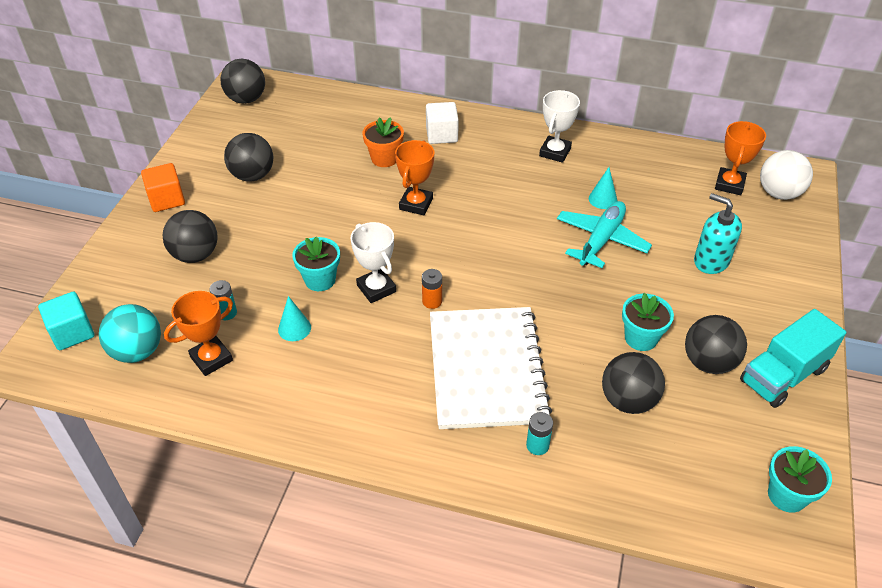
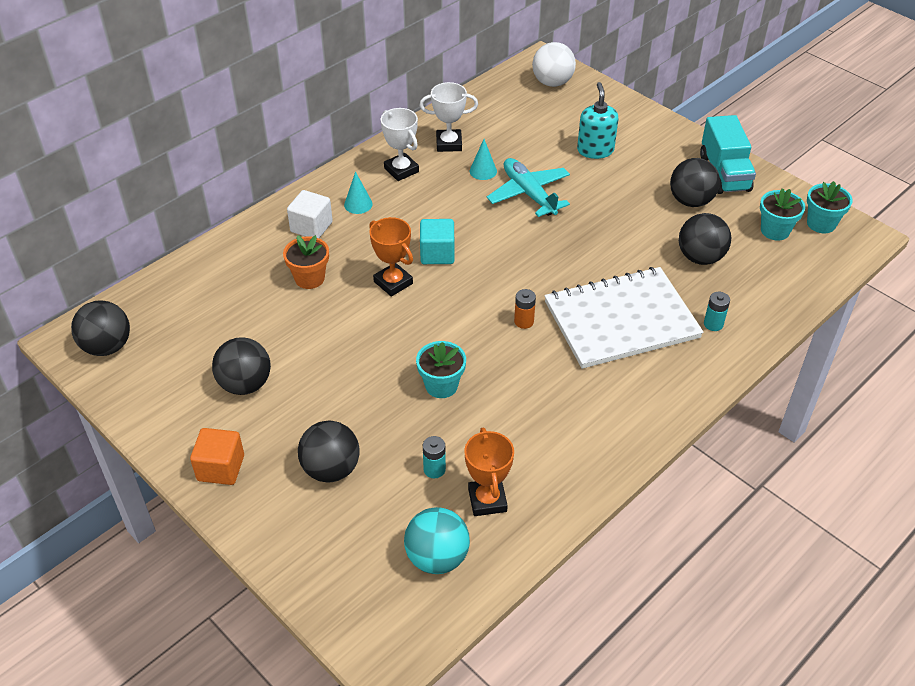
camera: 60 degrees left, 0 degrees up
turquoise cube [38,291,94,350] -> turquoise cube moved to [420,219,454,264]
turquoise cone [278,296,311,341] -> turquoise cone moved to [344,171,373,214]
white trophy [351,222,396,303] -> white trophy moved to [419,82,478,152]
white notebook [430,307,552,429] -> white notebook turned 45 degrees counterclockwise [544,267,704,369]
turquoise flower pot [622,293,674,351] -> turquoise flower pot moved to [760,188,805,241]
turquoise soap dispenser [694,193,742,274] -> turquoise soap dispenser turned 105 degrees clockwise [577,82,618,159]
orange trophy [715,121,766,195] -> none

